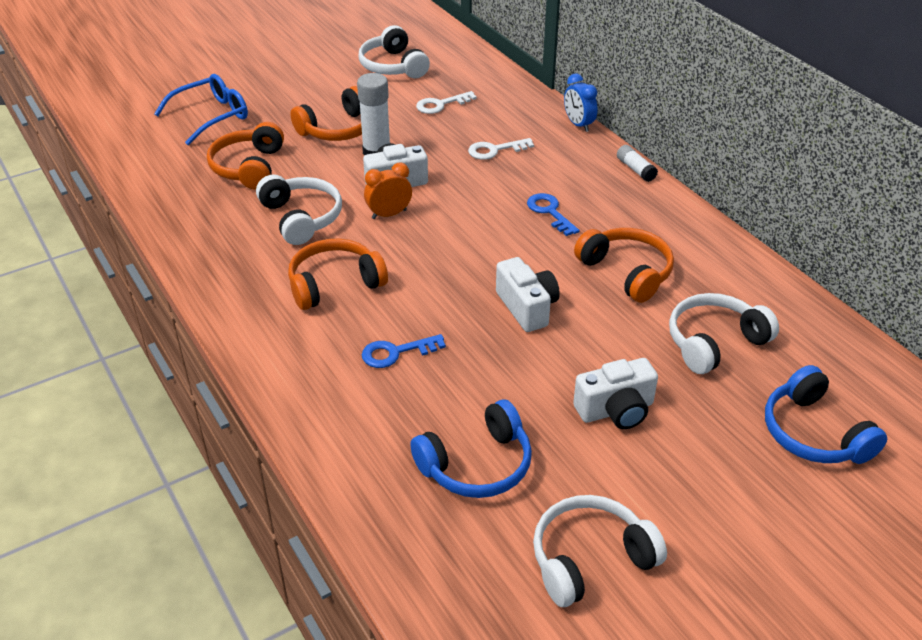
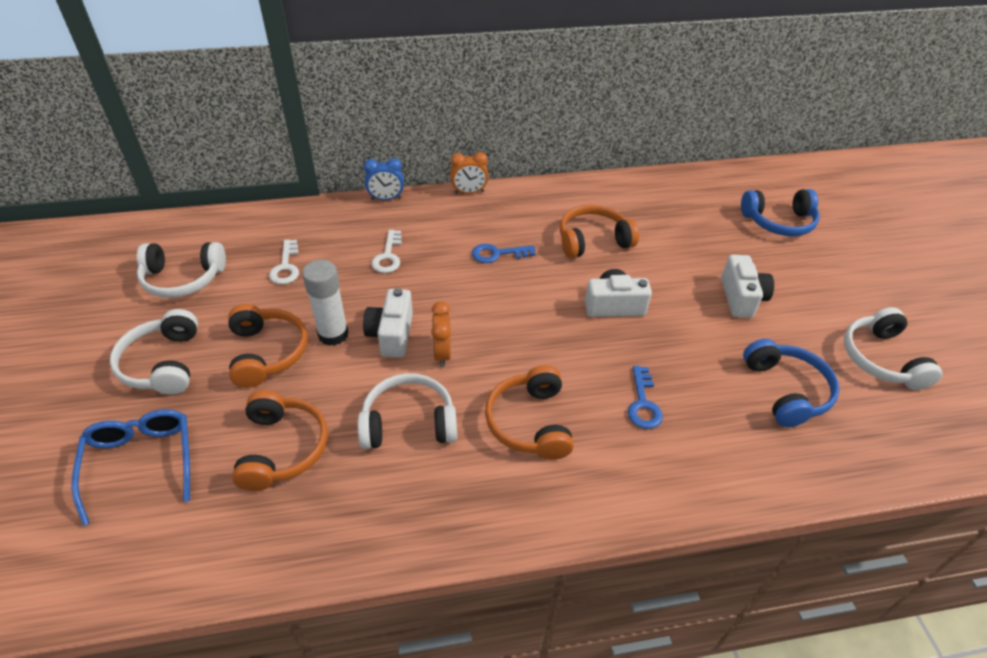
camera: 70 degrees left, 5 degrees up
orange headphones [207,122,284,190] -> orange headphones turned 120 degrees counterclockwise [232,390,328,491]
white glue stick [617,145,658,182] -> orange clock [450,152,489,194]
white headphones [669,293,779,374] -> white headphones moved to [110,309,198,395]

